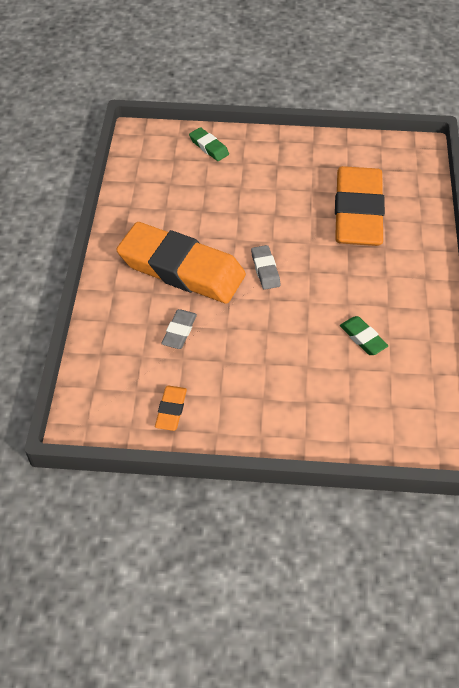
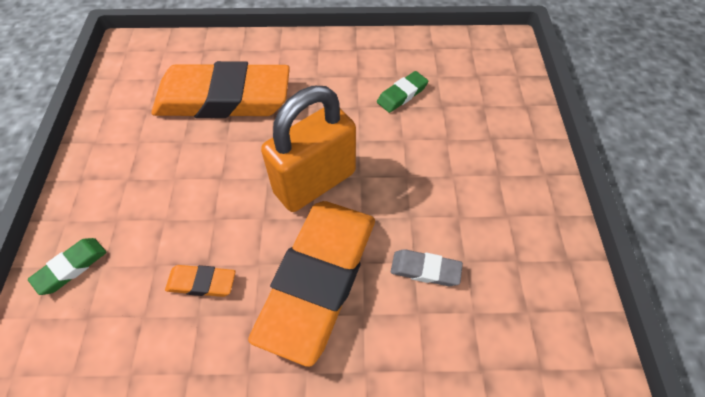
camera: 95 degrees left, 5 degrees up
orange eraser [155,386,187,431] -> orange eraser moved to [165,265,236,297]
grey eraser [251,245,280,290] -> orange padlock [261,86,356,212]

